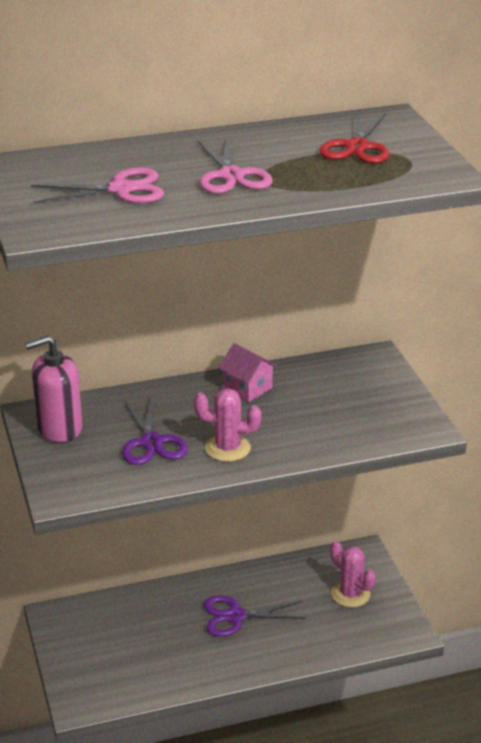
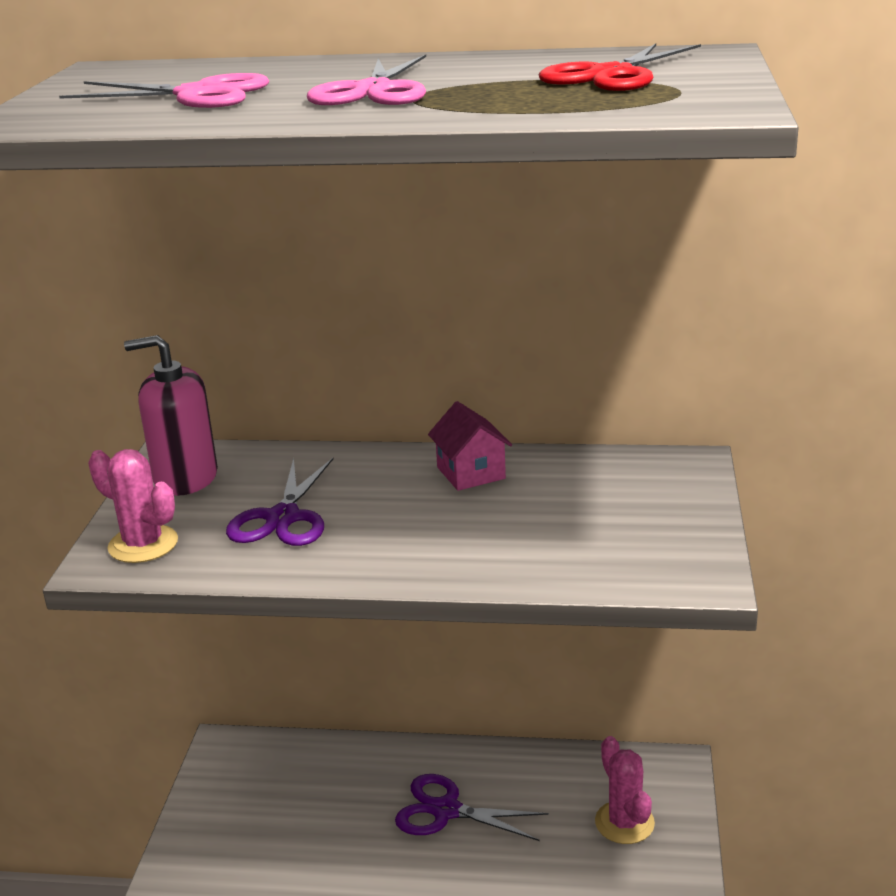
camera: 25 degrees right, 5 degrees down
pink cactus [194,388,261,462] -> pink cactus moved to [88,449,178,563]

